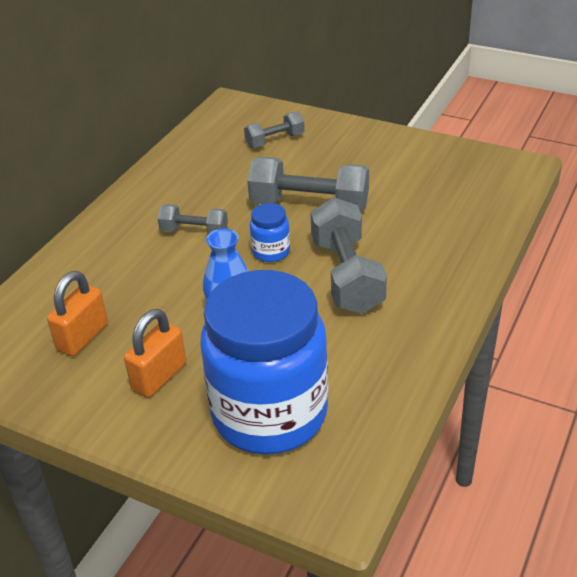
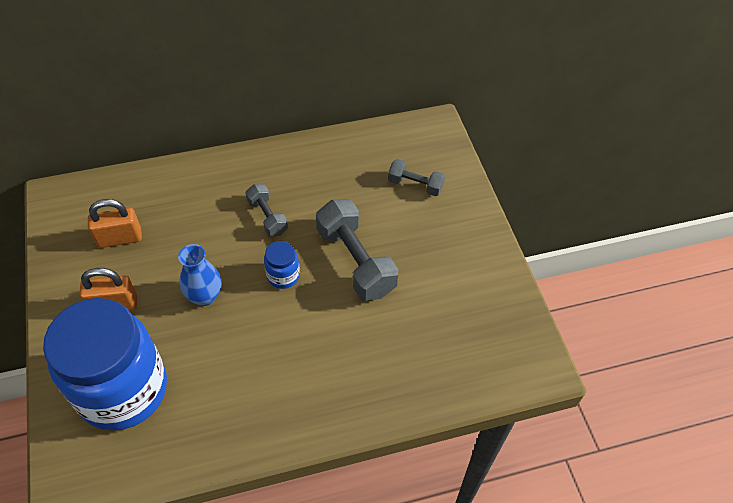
camera: 45 degrees right, 15 degrees up
grey dumbbell [310,197,387,314] -> none

